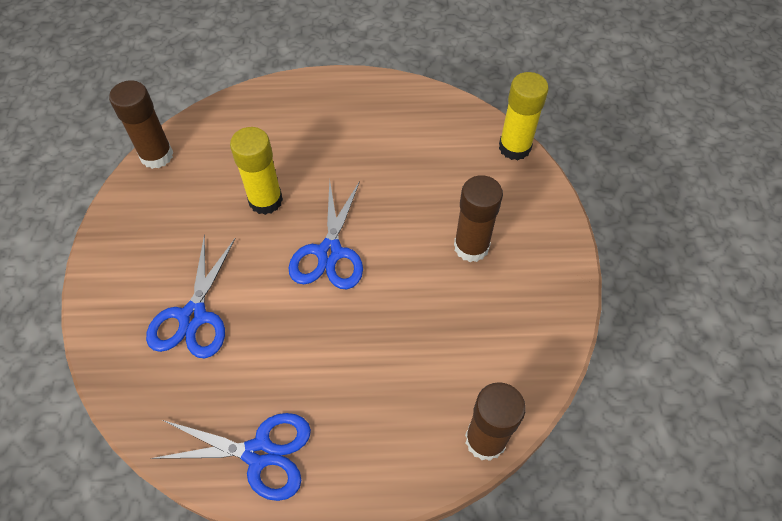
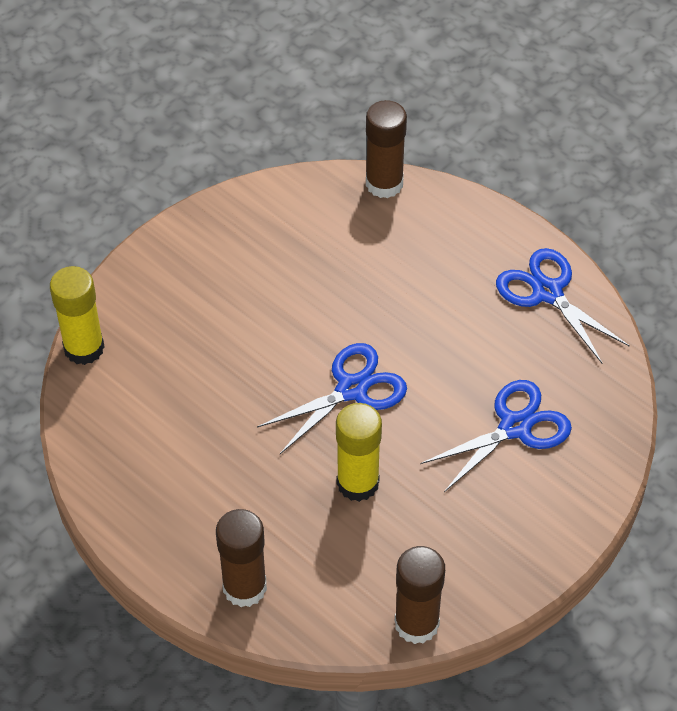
camera: 135 degrees left, 5 degrees down
brown glue stick [454,175,503,262] -> brown glue stick moved to [216,509,267,607]

